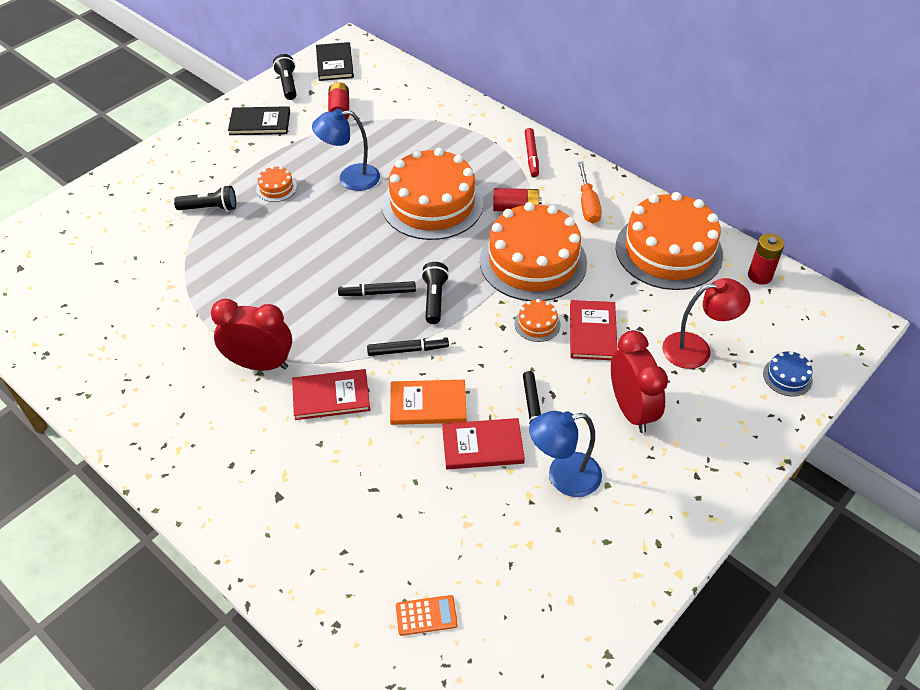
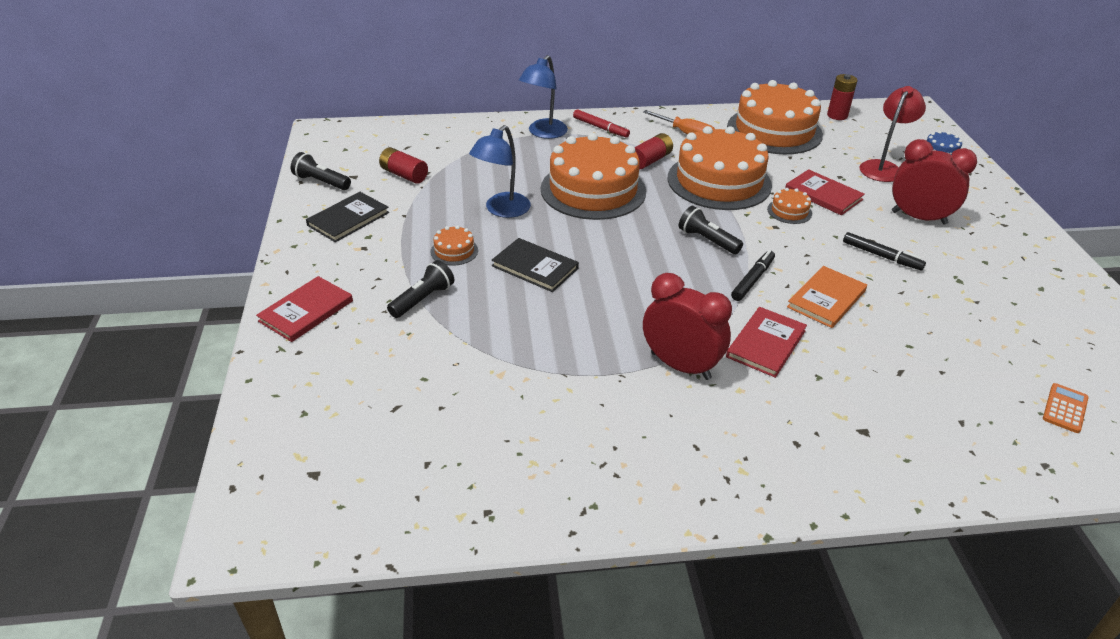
camera: 50 degrees left, 10 degrees down
red clock [211,299,292,371] -> red clock turned 75 degrees clockwise [643,273,732,380]
black book [316,42,354,81] -> black book moved to [491,238,579,292]
black marker [338,281,416,296] -> none
red book [442,418,525,469] -> red book moved to [256,276,353,342]
blue lamp [529,411,602,497] -> blue lamp moved to [519,55,568,139]

